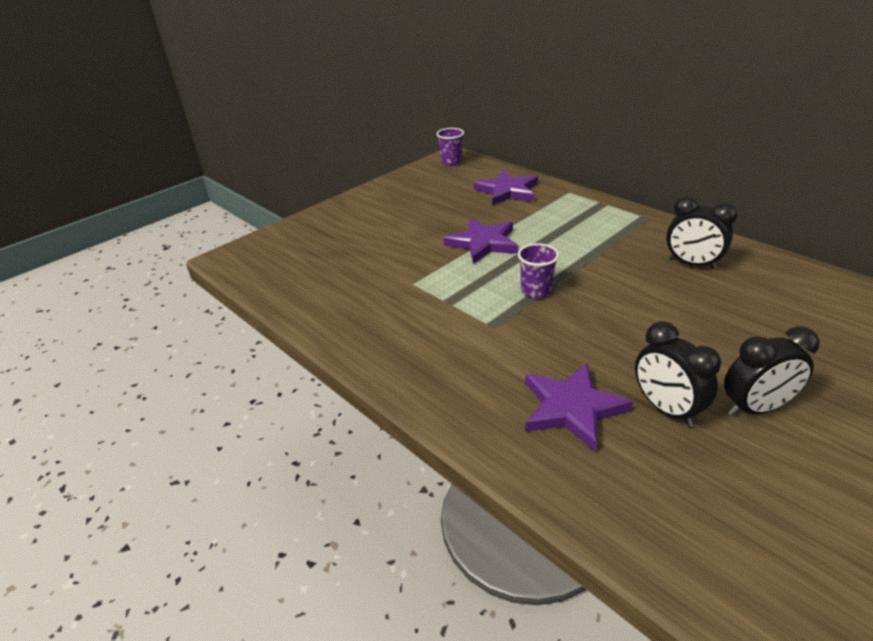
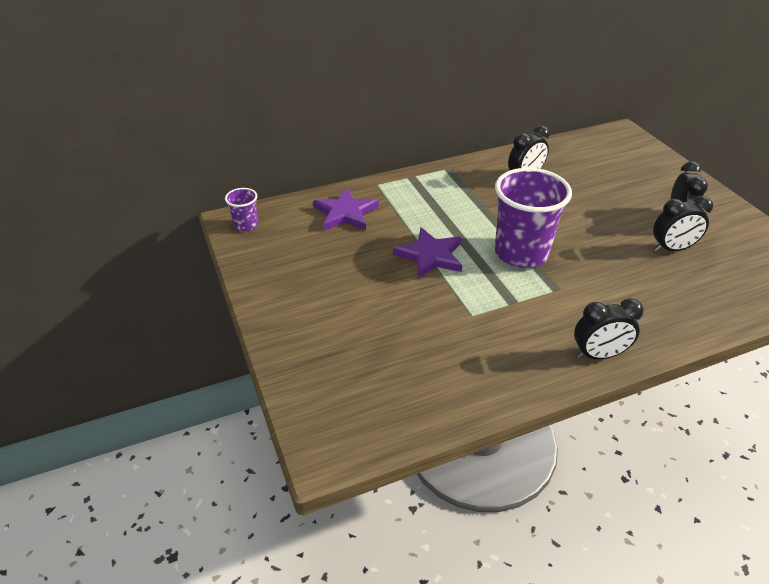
camera: 70 degrees left, 5 degrees up
purple cup [518,243,559,298] -> purple cup [495,168,572,268], size x2.14
purple star [525,363,633,452] -> none
none -> black clock [574,298,644,359]

